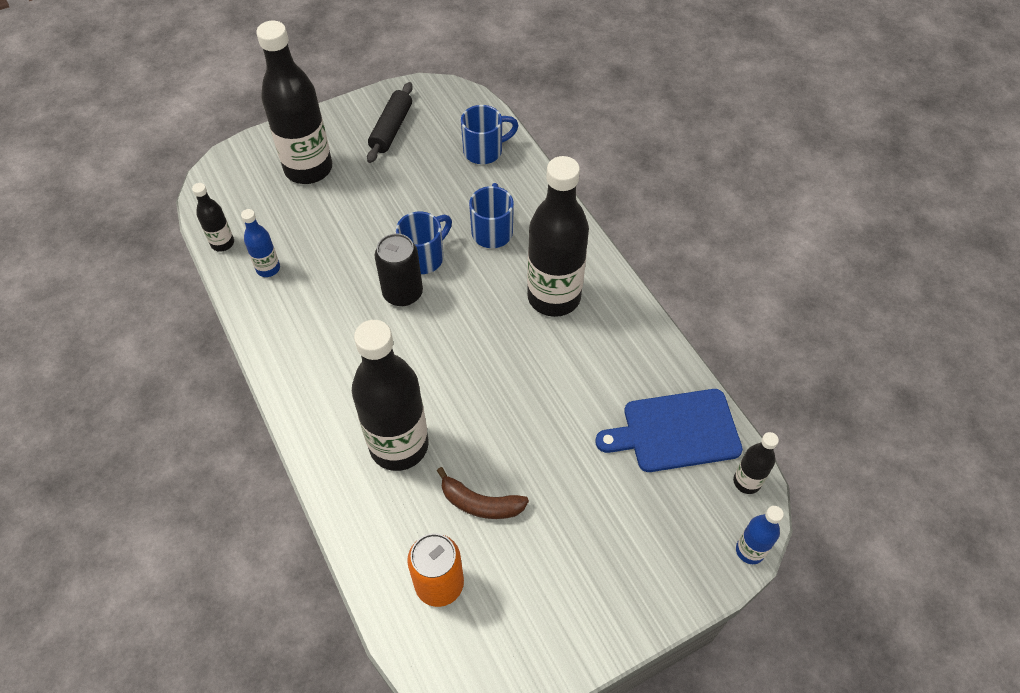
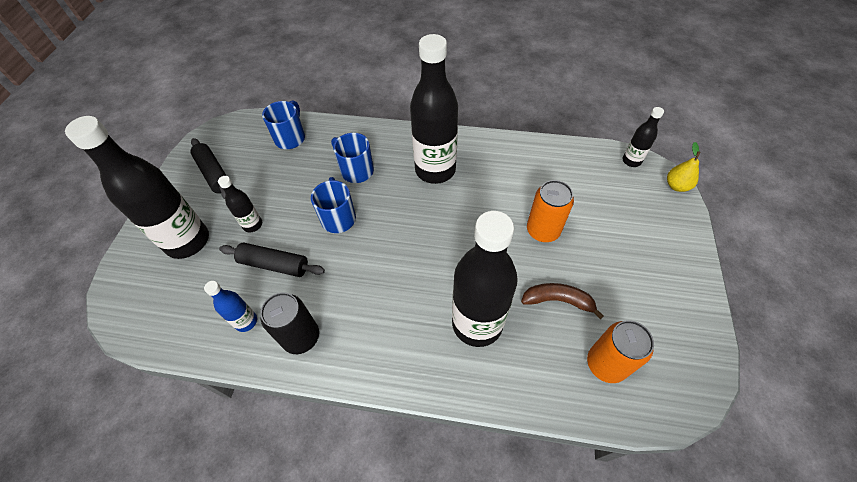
camera: 50 degrees left, 0 degrees up
black bottle [192,183,234,252] -> black bottle moved to [218,176,262,232]
black can [375,233,423,306] -> black can moved to [260,293,319,354]
brown banana [437,467,529,519] -> brown banana turned 135 degrees counterclockwise [521,283,604,319]
blue cutting board [596,389,743,472] -> none
blue bottle [736,506,784,564] -> yellow pear [667,142,700,192]
none -> black rolling pin [219,243,325,277]
none -> orange can [527,180,574,242]

